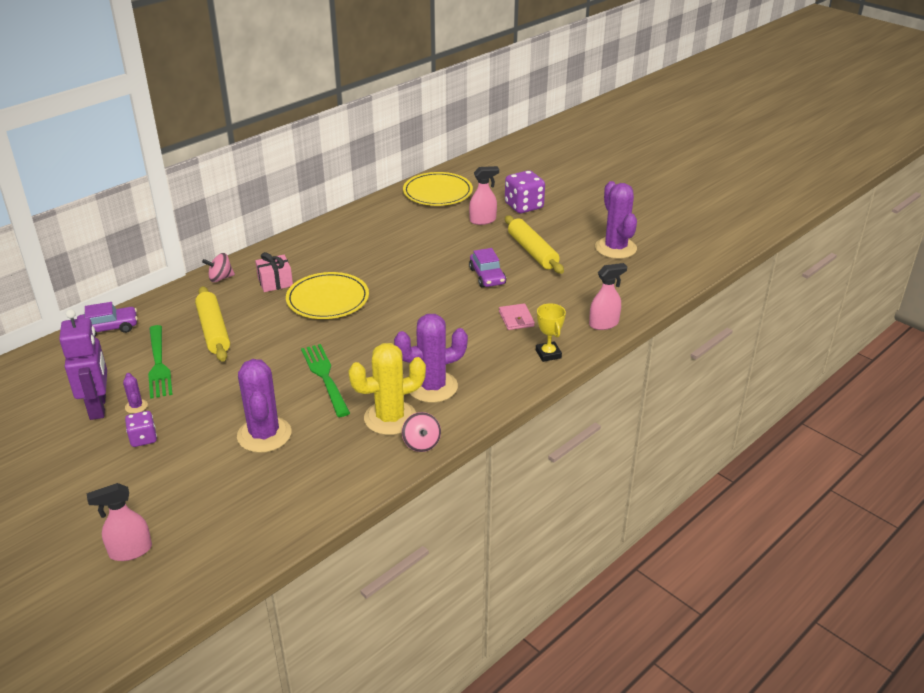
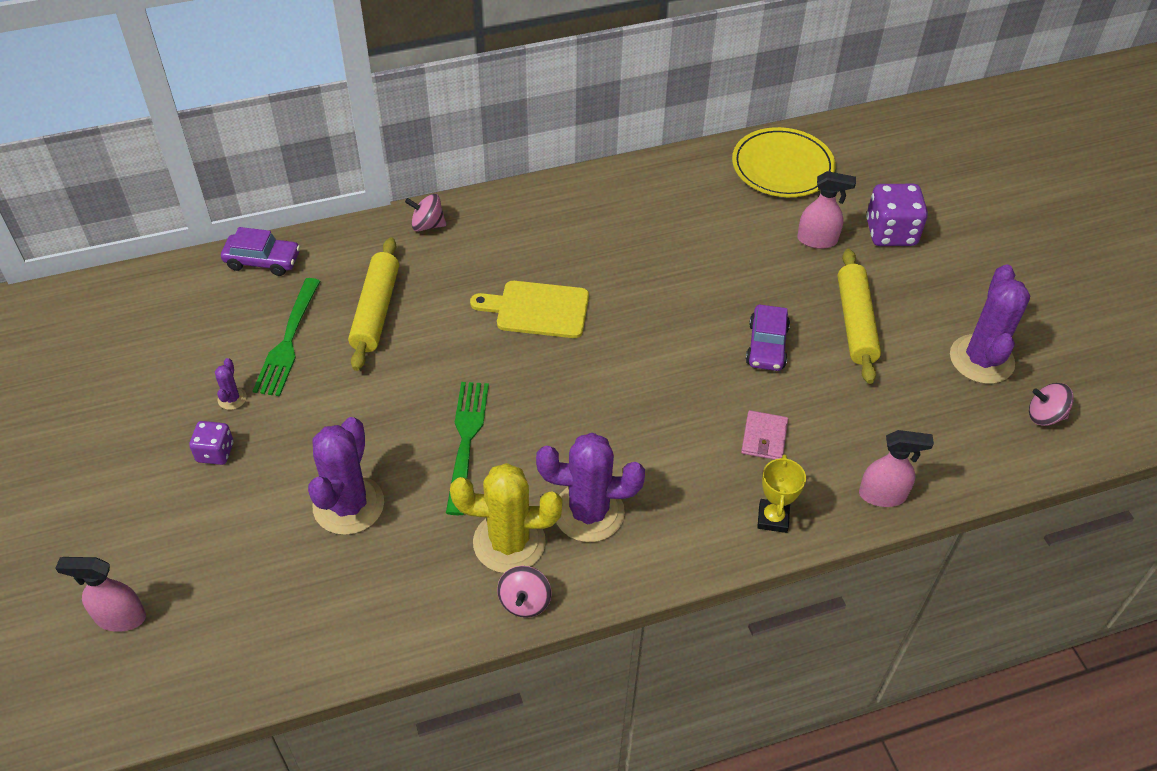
camera: 25 degrees right, 15 degrees up
purple robot [59,309,107,420] -> none
pink gift [255,252,293,292] -> none
yellow plate [286,272,369,319] -> yellow cutting board [470,281,589,338]
none -> pink spinning top [1029,383,1074,426]

